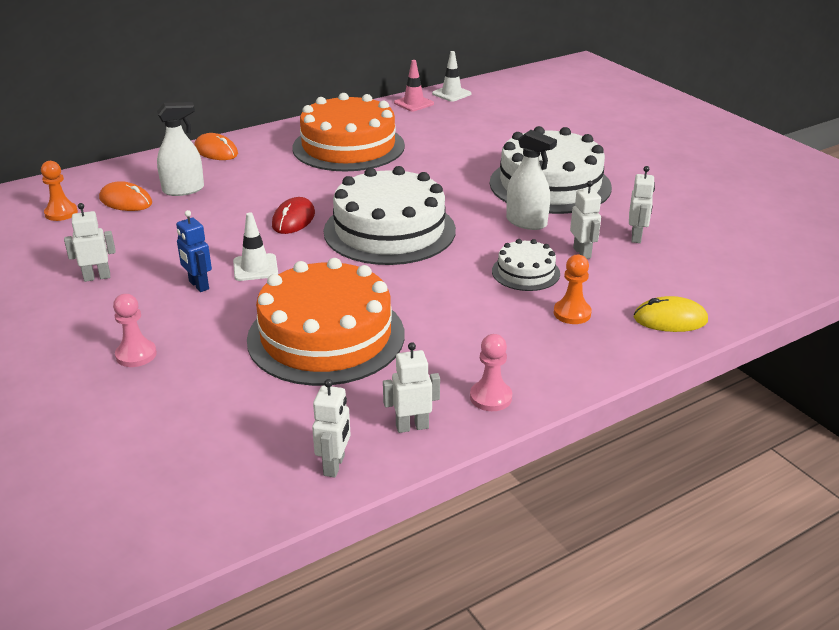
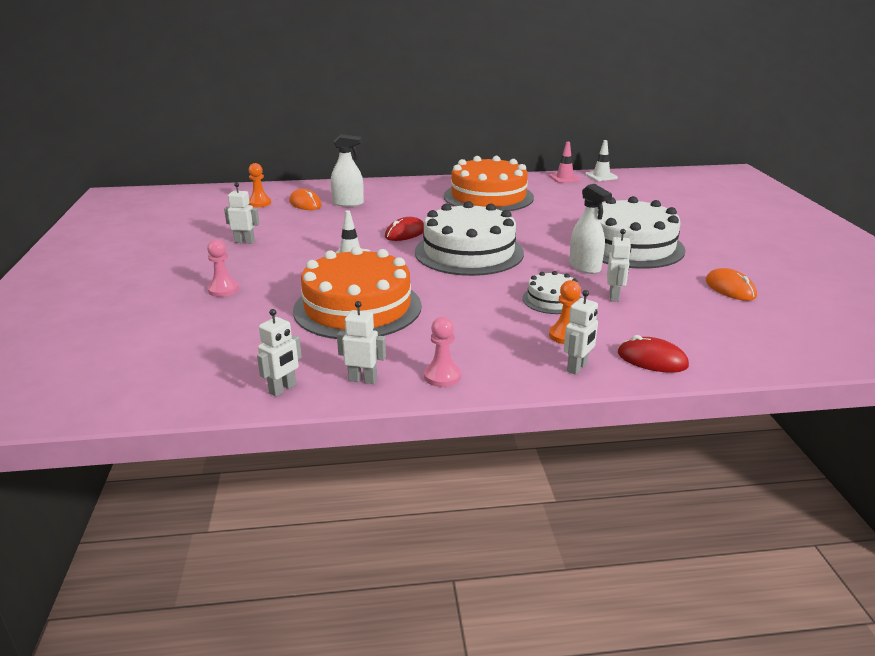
camera: 25 degrees right, 5 degrees down
blue robot [176,210,212,292] -> none
orange mouse [194,133,238,160] -> orange mouse moved to [706,268,757,301]
white robot [629,166,655,243] -> white robot moved to [564,290,598,374]
yellow mouse [634,296,708,332] -> red mouse [618,335,689,373]

